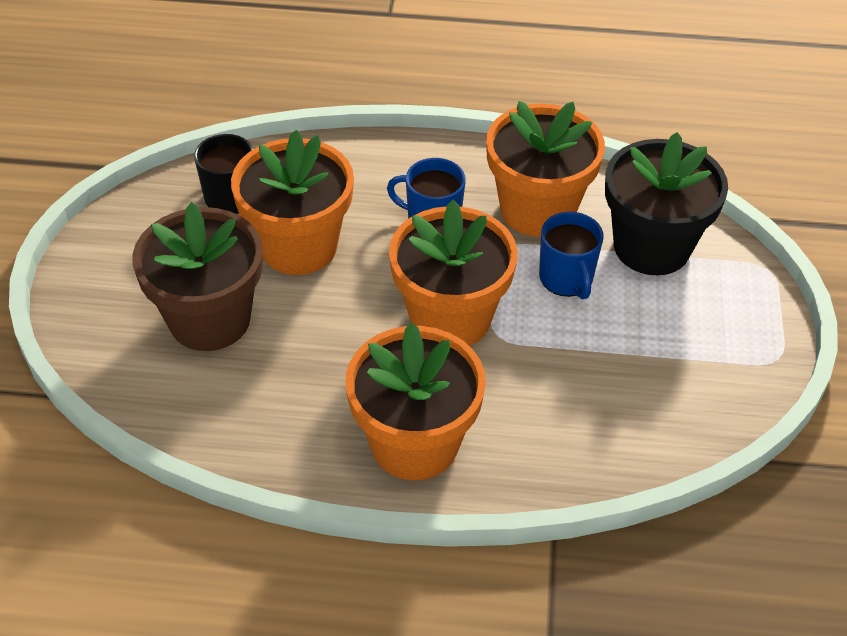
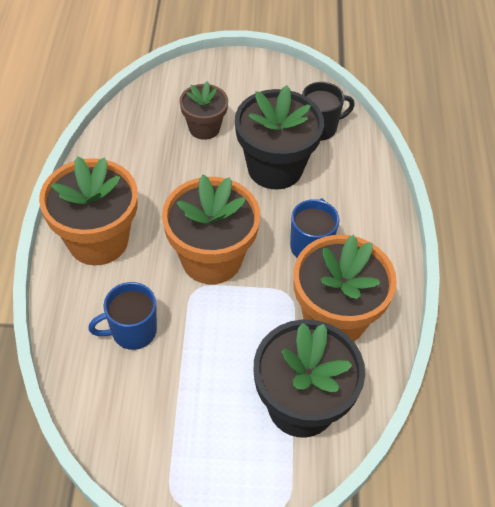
camera: 85 degrees right, 5 degrees up
brown flower pot [132,202,263,351] -> brown flower pot [180,81,228,140], size x0.58
orange flower pot [231,130,354,275] -> black flower pot [235,85,324,189]
blue mug [539,212,604,299] -> blue mug moved to [88,282,157,350]

